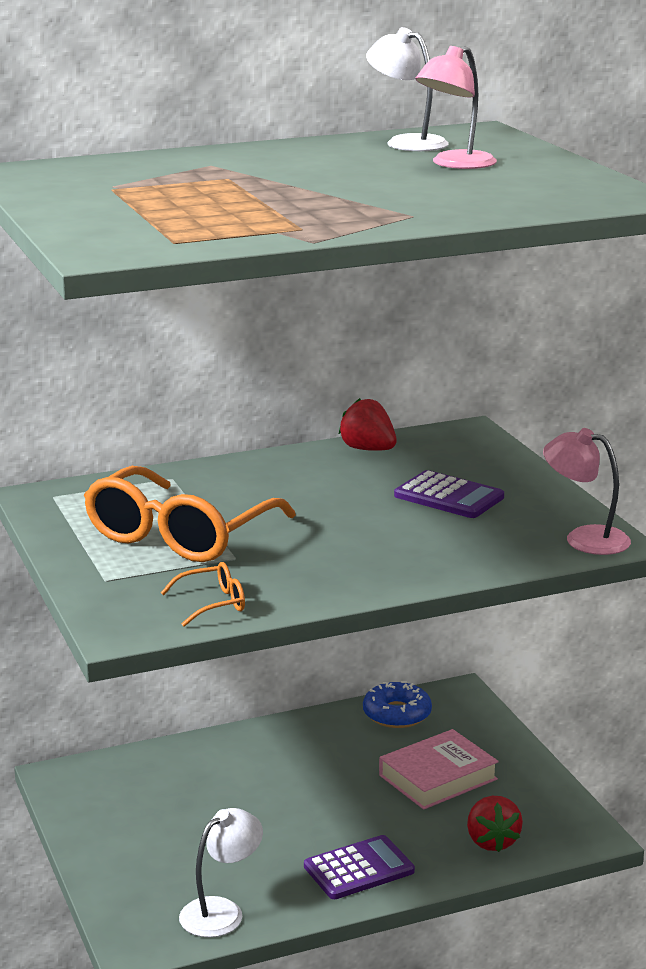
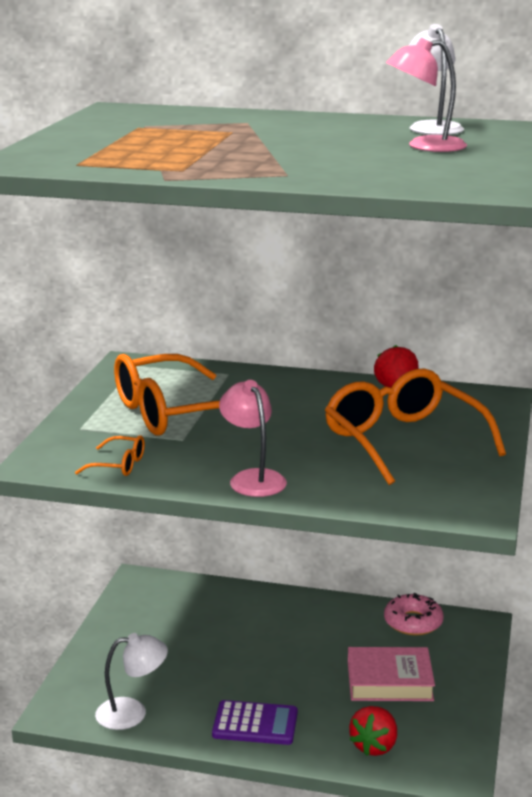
camera: 35 degrees right, 0 degrees up
blue donut [363,681,432,728] -> pink donut [384,593,444,636]
purple calculator [394,470,504,518] -> orange glasses [325,369,506,485]
pink lamp [543,428,631,555] -> pink lamp moved to [219,380,287,497]

